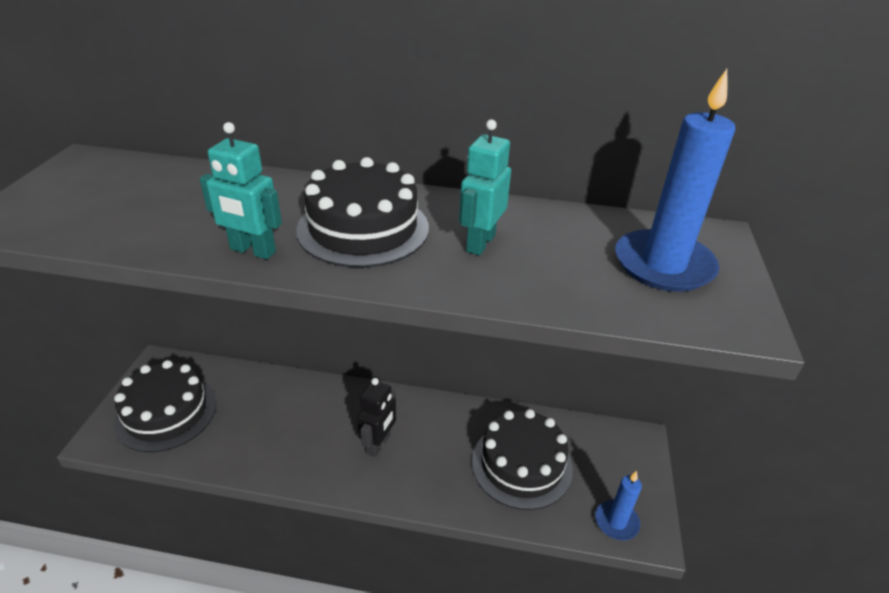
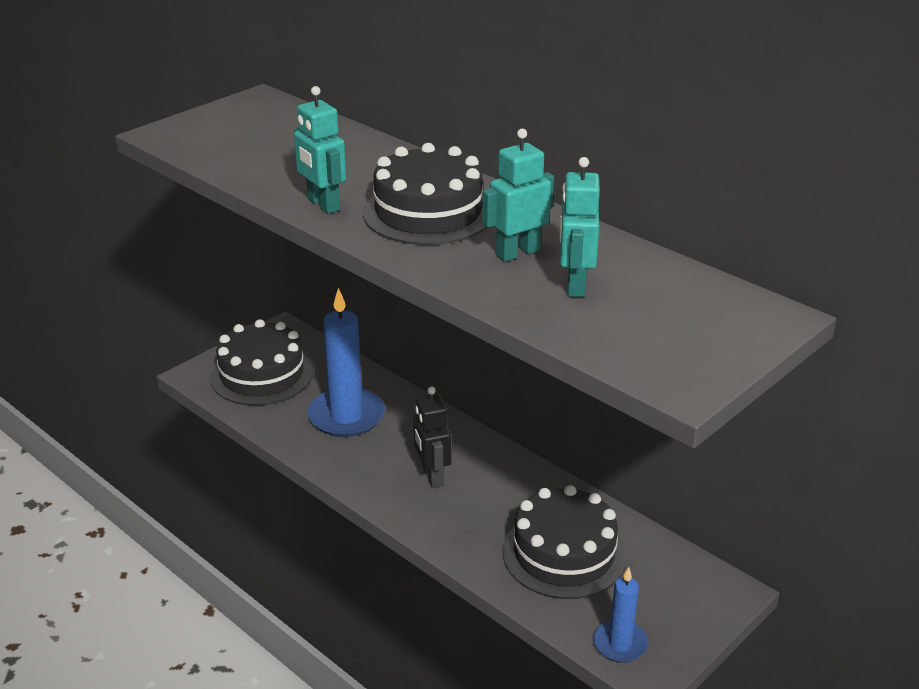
camera: 35 degrees right, 5 degrees down
black robot [357,378,396,457] -> black robot turned 105 degrees clockwise [413,386,451,488]
blue candle [616,69,735,292] -> blue candle moved to [308,288,385,437]
none -> turquoise robot [560,157,600,297]

